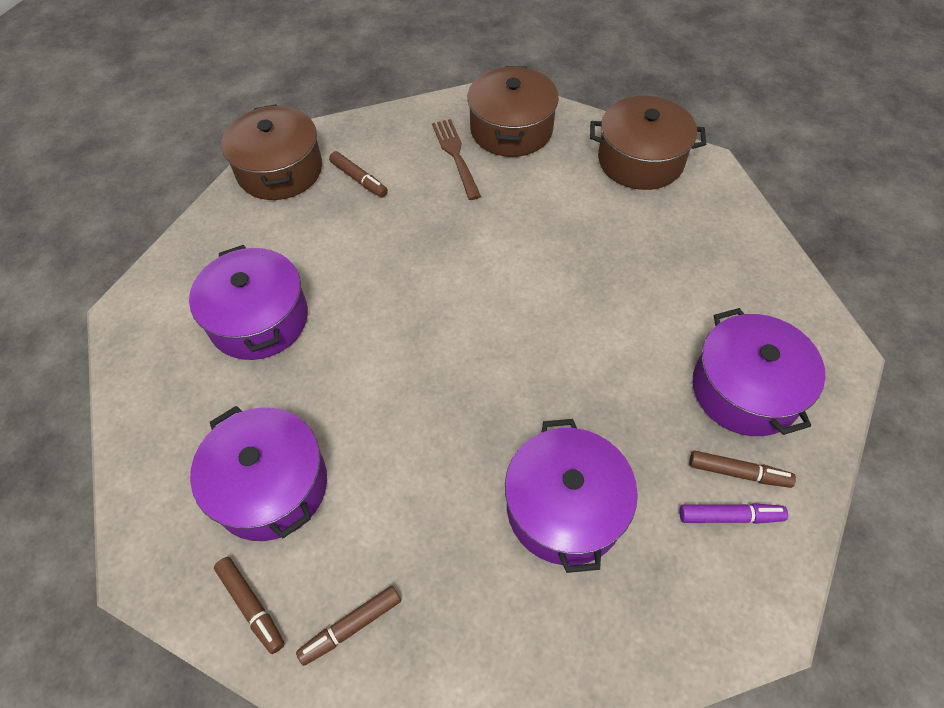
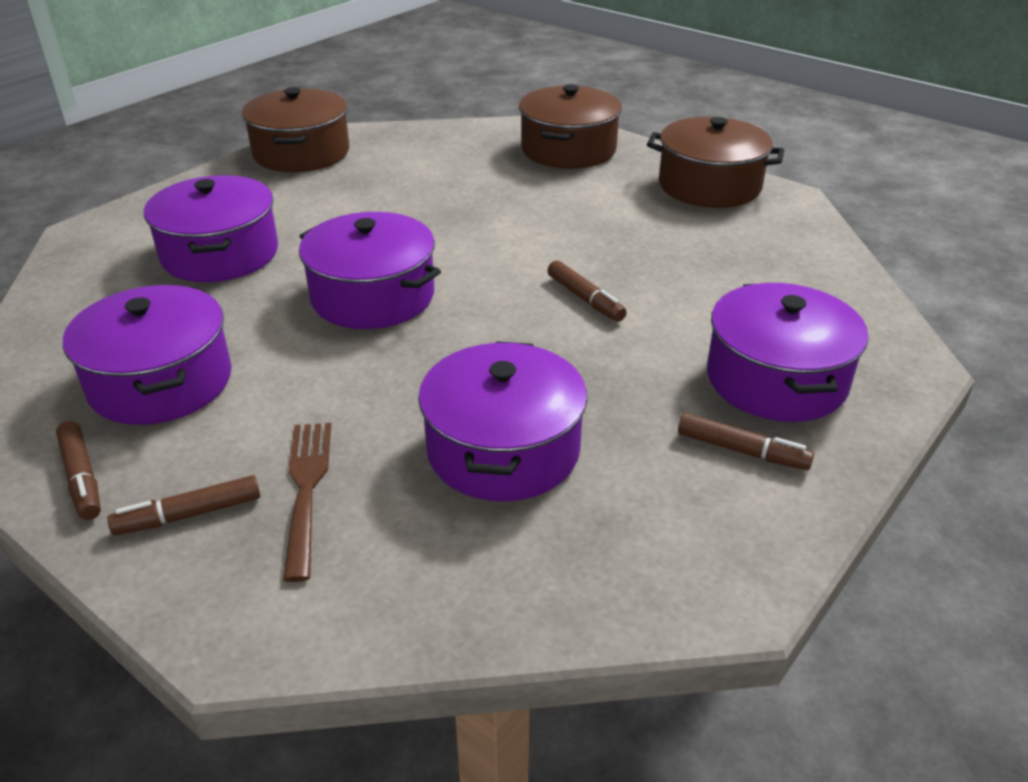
camera: 10 degrees right, 20 degrees down
brown marker [329,151,388,198] -> brown marker moved to [547,260,627,322]
brown fork [432,119,481,200] -> brown fork moved to [283,423,331,582]
purple marker [679,503,788,524] -> none
none -> purple pot [299,212,441,329]

